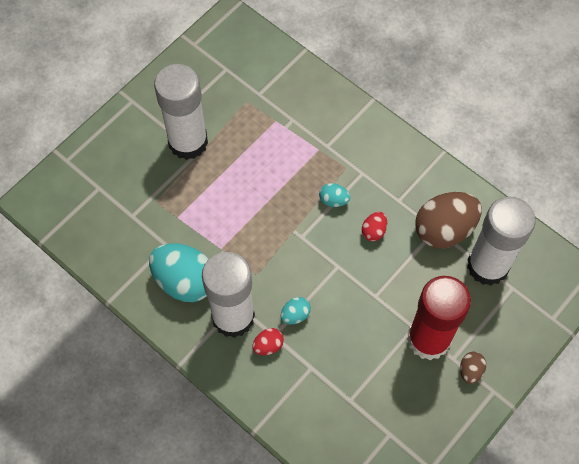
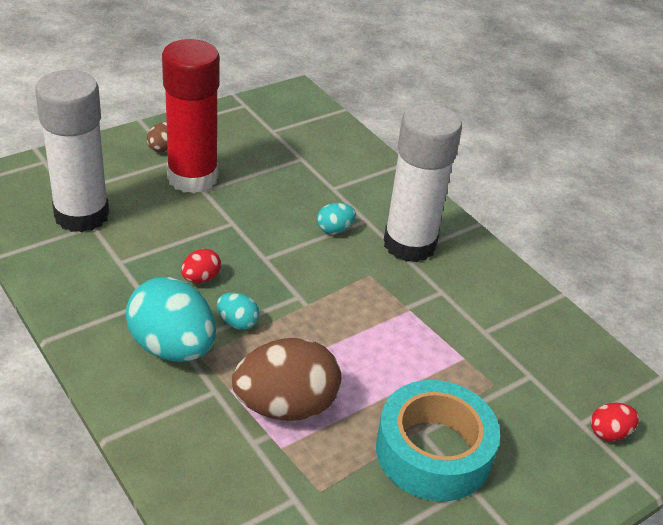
camera: 170 degrees left, 25 degrees down
turquoise egg [149,243,209,302] -> turquoise egg moved to [125,277,216,362]
white glue stick [154,64,208,160] -> turquoise tape [376,380,500,501]
red egg [252,328,284,355] -> red egg moved to [591,403,639,441]
brown egg [415,192,482,248] -> brown egg moved to [232,338,341,421]

